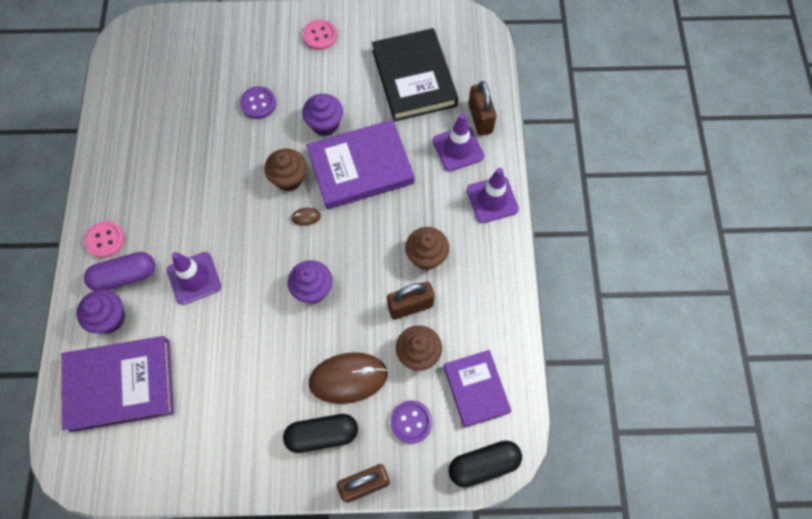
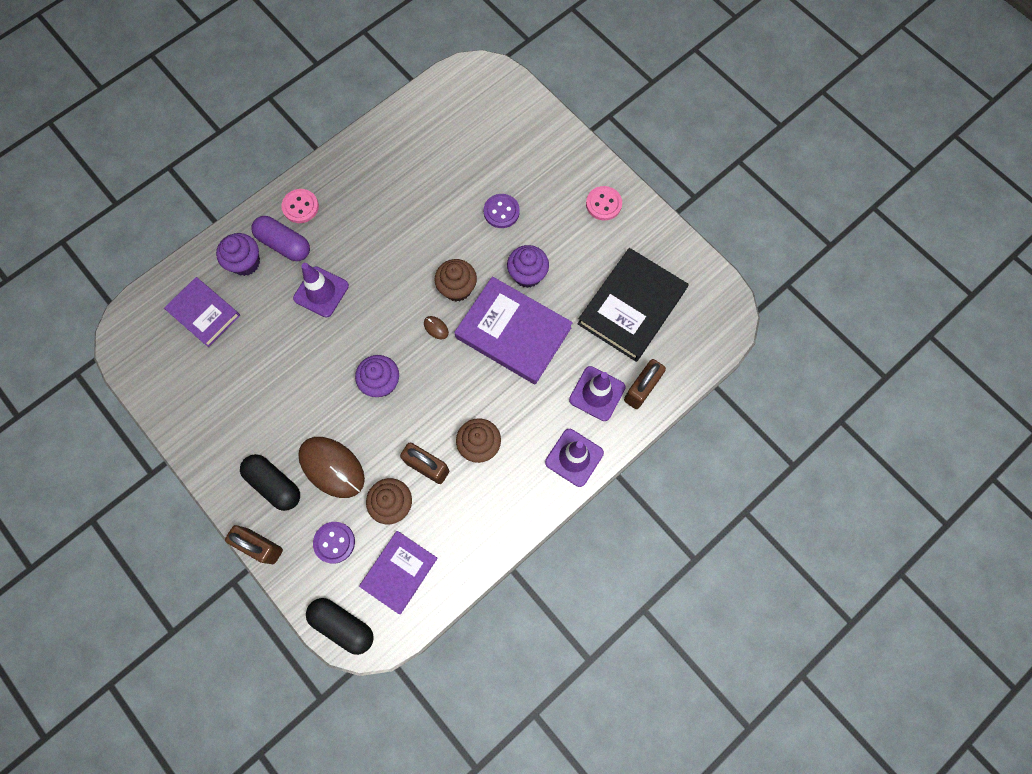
camera: 50 degrees right, 5 degrees up
purple book [61,336,174,432] -> purple book [164,277,240,347], size x0.63

